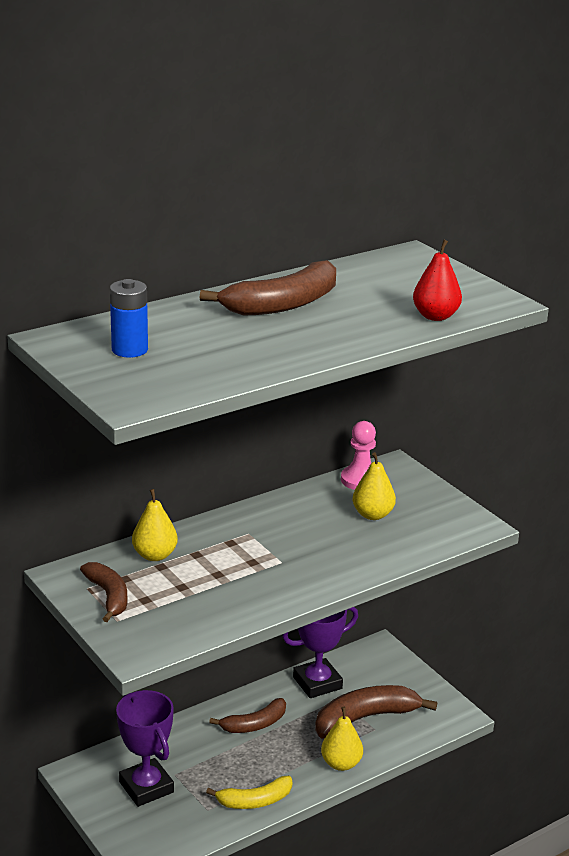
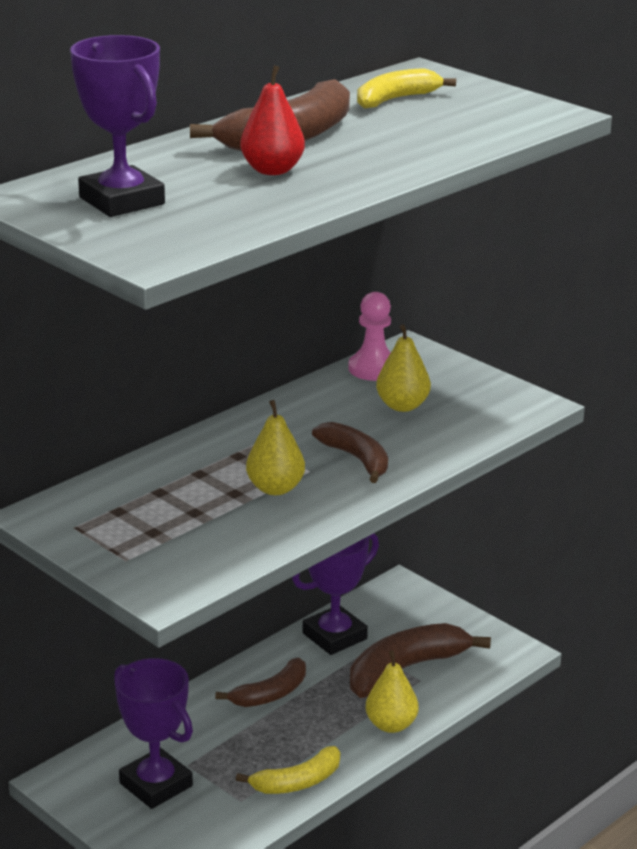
camera: 10 degrees left, 0 degrees up
brown banana [80,562,127,622] -> brown banana moved to [312,422,388,483]
blue battery [110,279,148,358] -> purple trophy [70,35,165,217]
yellow pear [132,489,178,561] -> yellow pear moved to [246,400,305,495]
red pear [413,240,462,321] -> red pear moved to [240,65,305,175]
none -> yellow banana [357,68,456,109]

